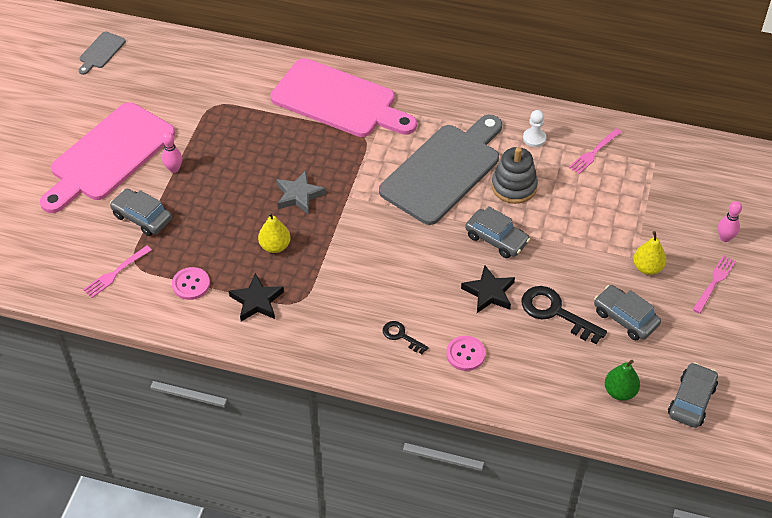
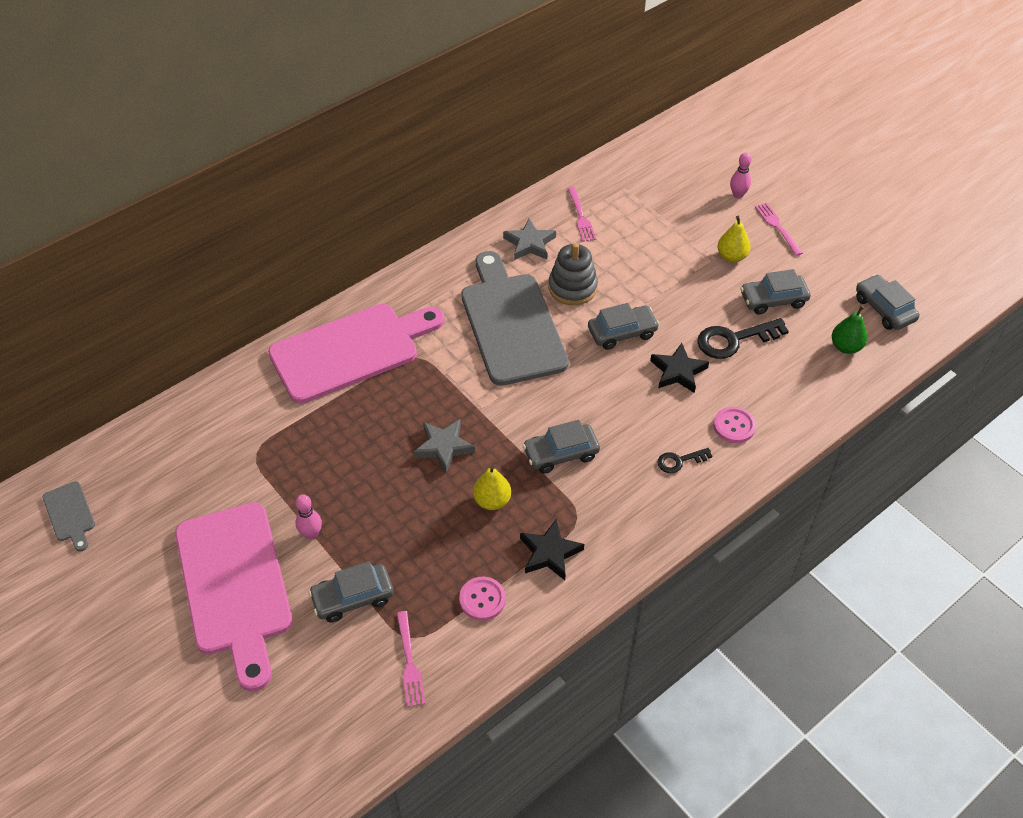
camera: 55 degrees left, 0 degrees up
white pawn [523,110,546,147] -> grey star [503,218,556,260]
none -> grey car [523,420,600,474]

